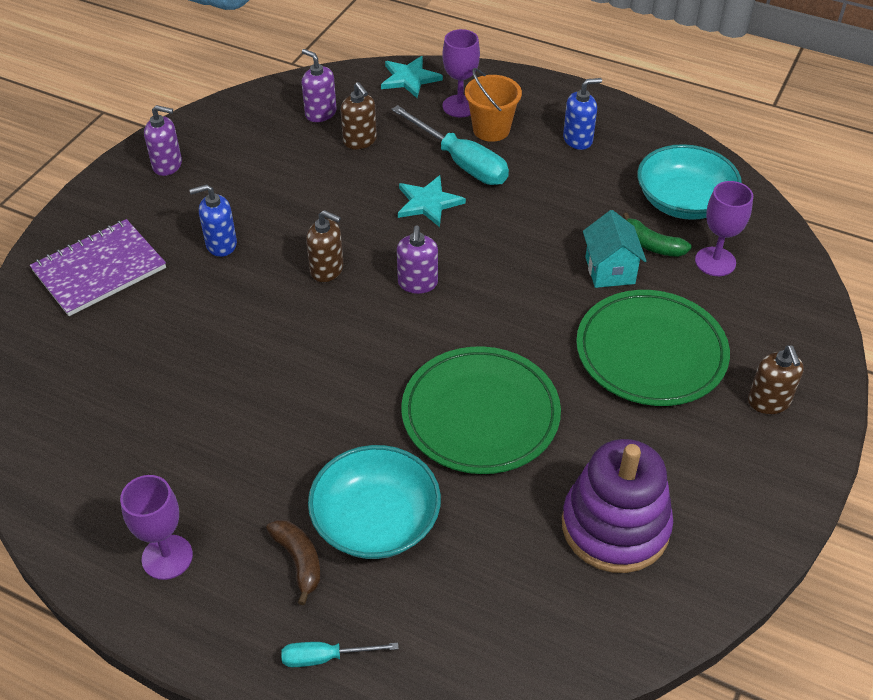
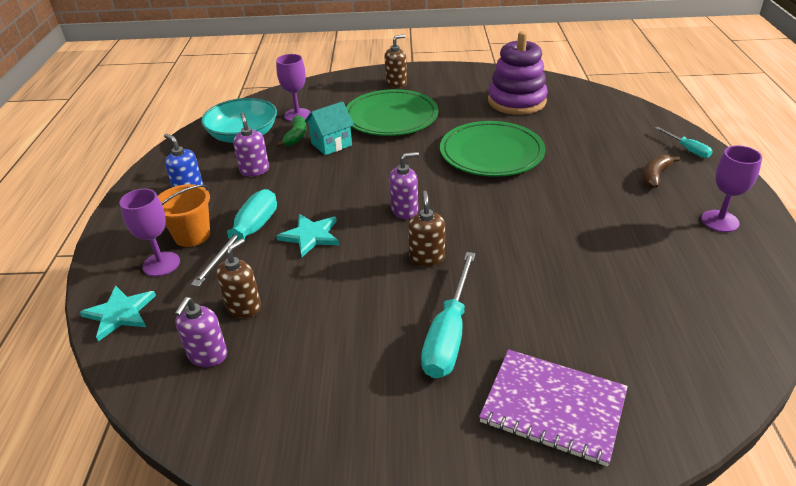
camera: 115 degrees left, 10 degrees down
purple soap dispenser [144,105,182,176] -> purple soap dispenser moved to [233,112,269,177]
blue soap dispenser [189,184,237,257] -> turquoise screwdriver [421,252,476,378]
turquoise bowl [308,445,441,559] -> none

